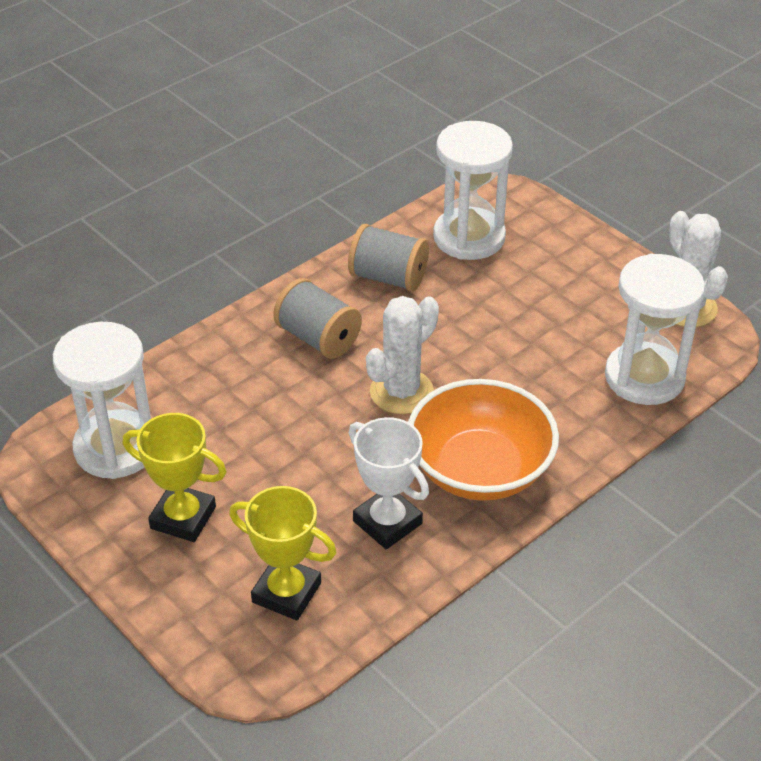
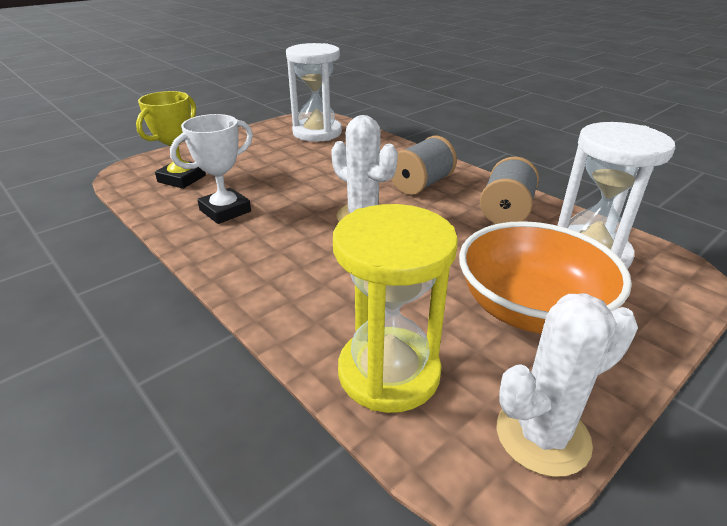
camera: 90 degrees right, 10 degrees down
yellow trophy [123,413,227,542] -> none
orange bowl [408,379,559,501] -> orange bowl moved to [459,221,632,334]
white hourglass [605,254,705,405] -> yellow hourglass [333,204,458,413]

